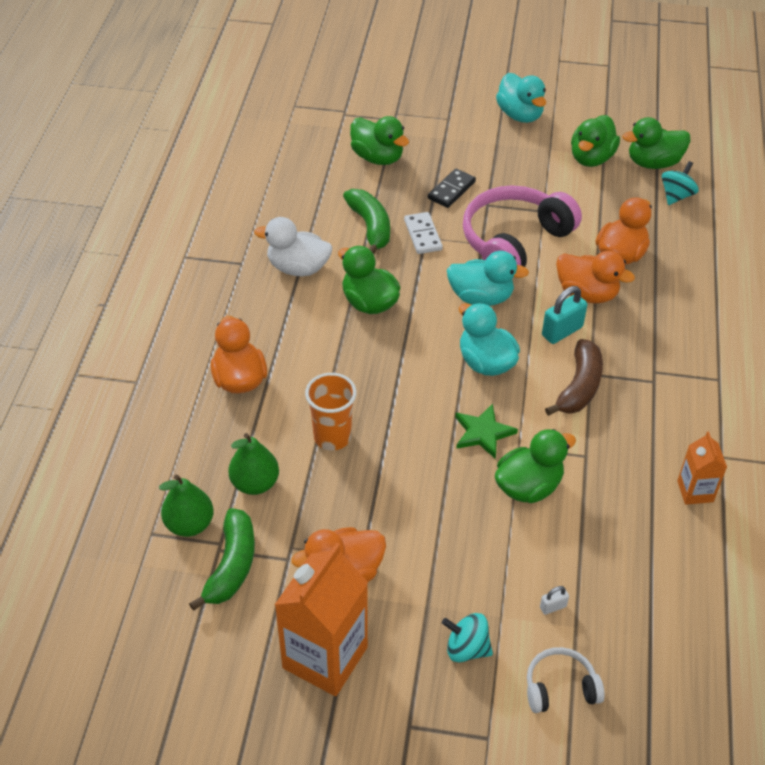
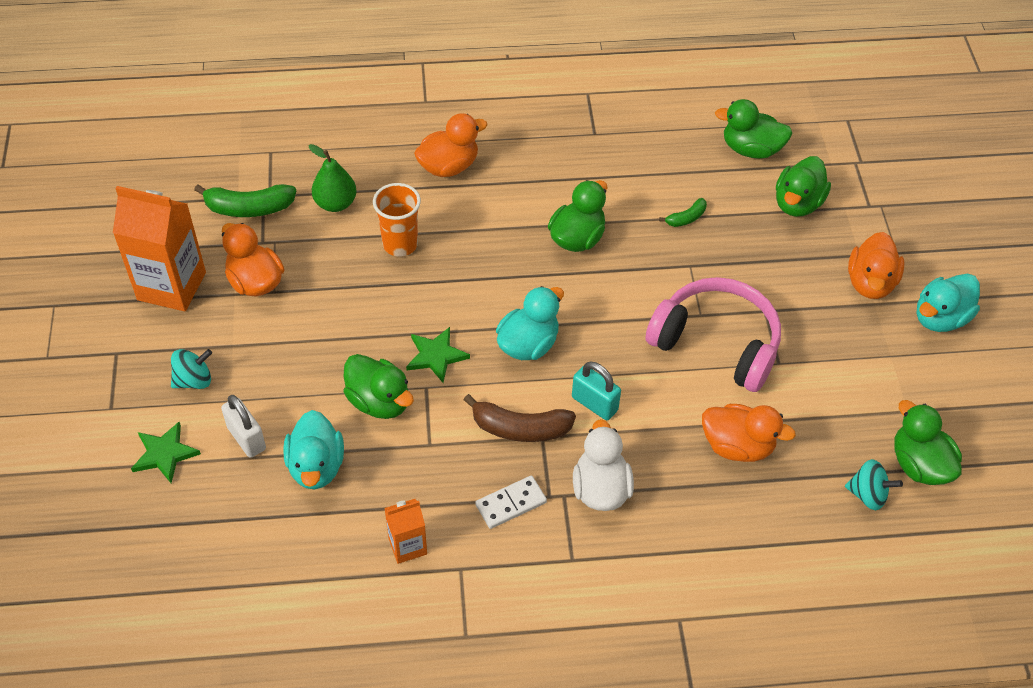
camera: 75 degrees right, 5 degrees up
green pear [159,474,214,537] -> none
white duck [254,217,332,276] -> white duck moved to [573,419,634,511]
green banana [343,189,390,254] -> green banana [659,198,707,227], size x0.54
white domino [404,212,443,254] -> white domino moved to [475,476,547,529]
black domino [428,169,476,208] -> none
turquoise spinning top [442,613,493,663] -> turquoise spinning top turned 60 degrees clockwise [171,349,212,389]
turquoise duck [447,251,529,306] -> turquoise duck moved to [283,410,344,489]
white headphones [527,647,605,713] -> green star [131,422,201,483]
white padlock [540,586,569,615] -> white padlock [221,395,266,458], size x1.96
orange duck [556,251,635,303] -> orange duck moved to [848,232,904,299]
green duck [571,115,620,167] -> green duck moved to [715,99,792,159]

